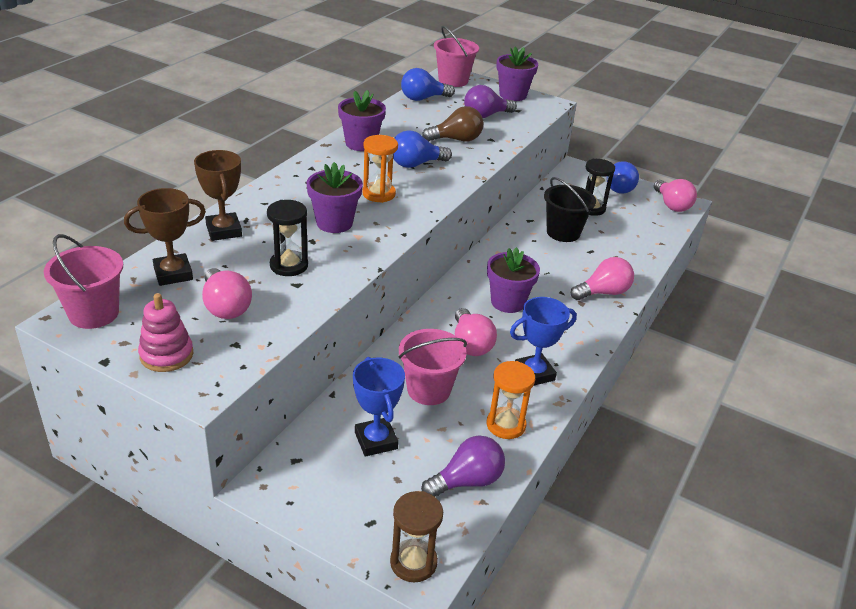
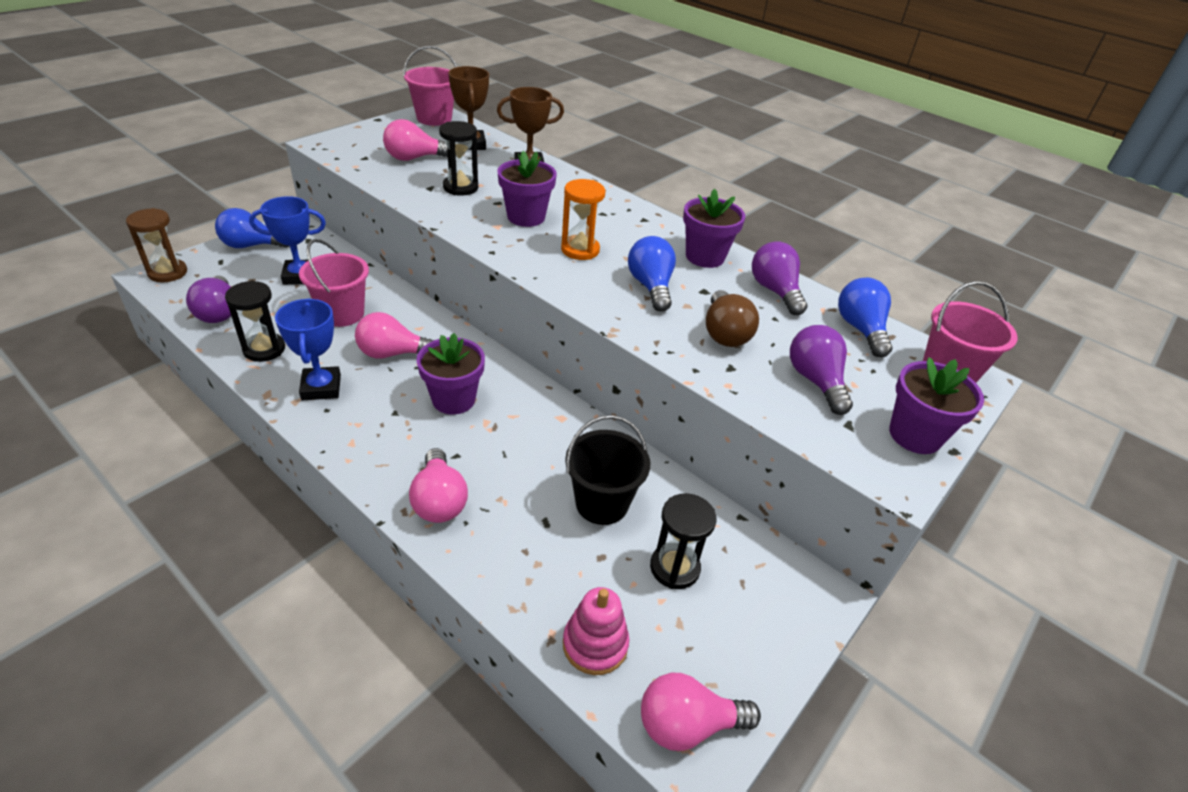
camera: 100 degrees right, 5 degrees up
pink stacking toy [138,293,193,372] -> pink stacking toy moved to [563,587,629,675]
orange hourglass [487,361,535,439] -> black hourglass [225,281,285,362]
blue light bulb [607,162,639,194] -> blue light bulb moved to [215,208,289,248]
none -> purple light bulb [752,241,807,315]

